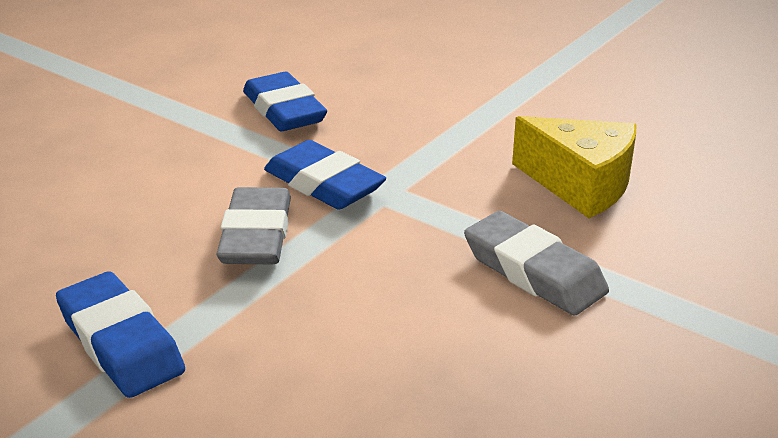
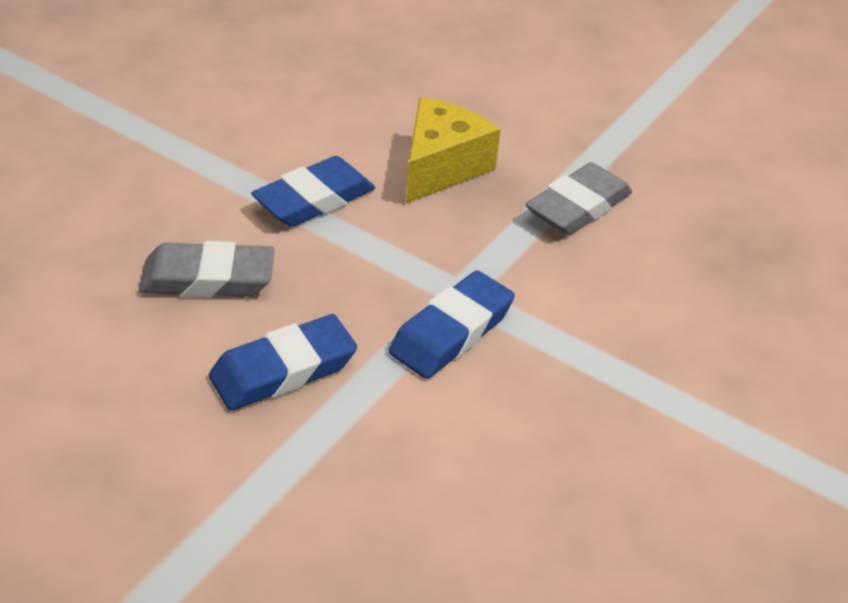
camera: 95 degrees left, 10 degrees up
blue eraser [56,271,185,398] -> blue eraser moved to [251,156,375,227]
grey eraser [216,187,291,264] -> grey eraser moved to [139,241,275,298]

